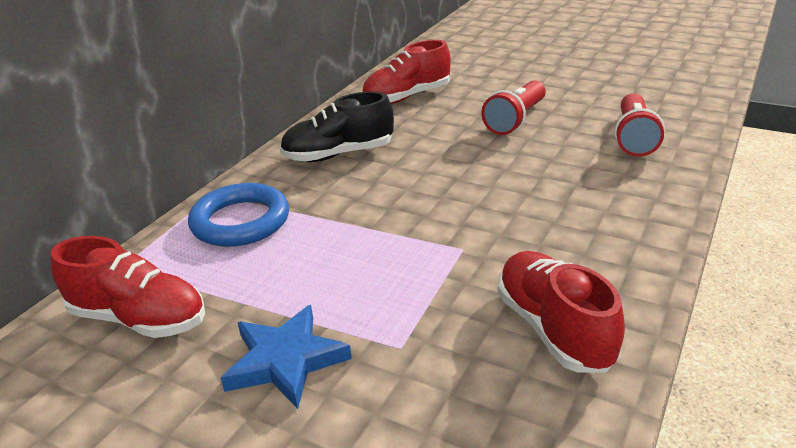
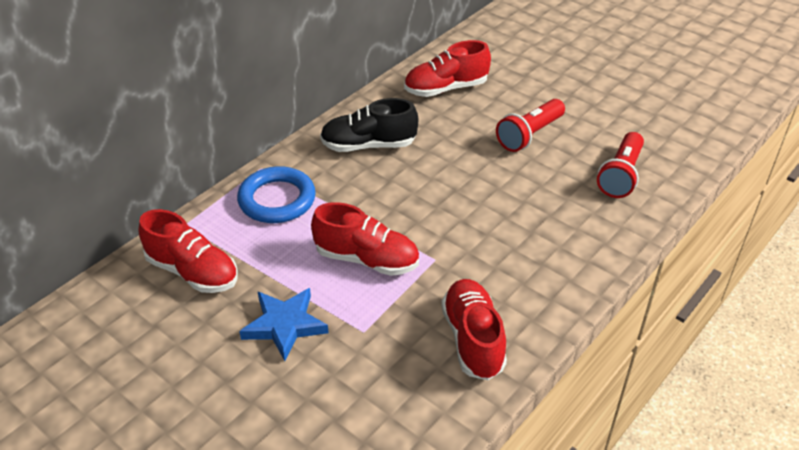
camera: 10 degrees right, 10 degrees up
none -> red shoe [311,202,419,276]

